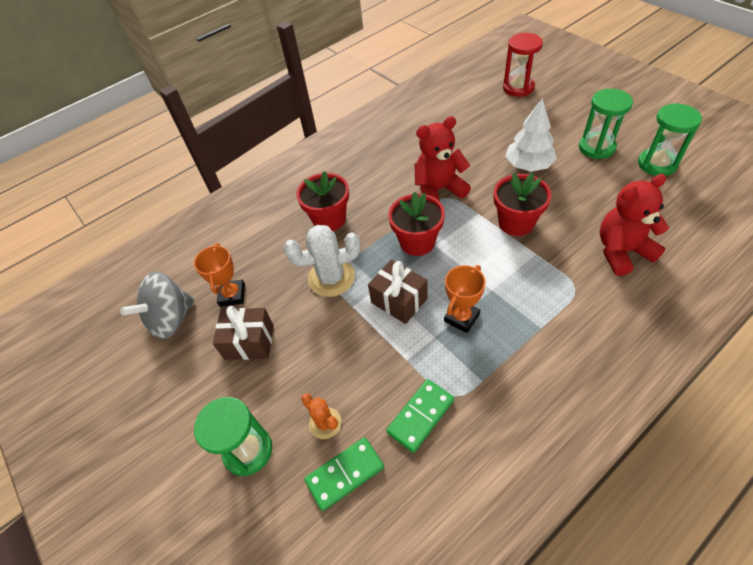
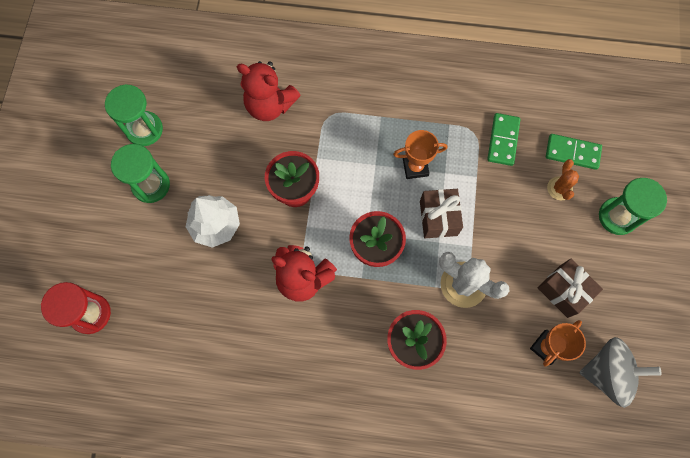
camera: 140 degrees left, 20 degrees up
green domino [386,379,454,453] -> green domino turned 75 degrees counterclockwise [487,113,520,166]

